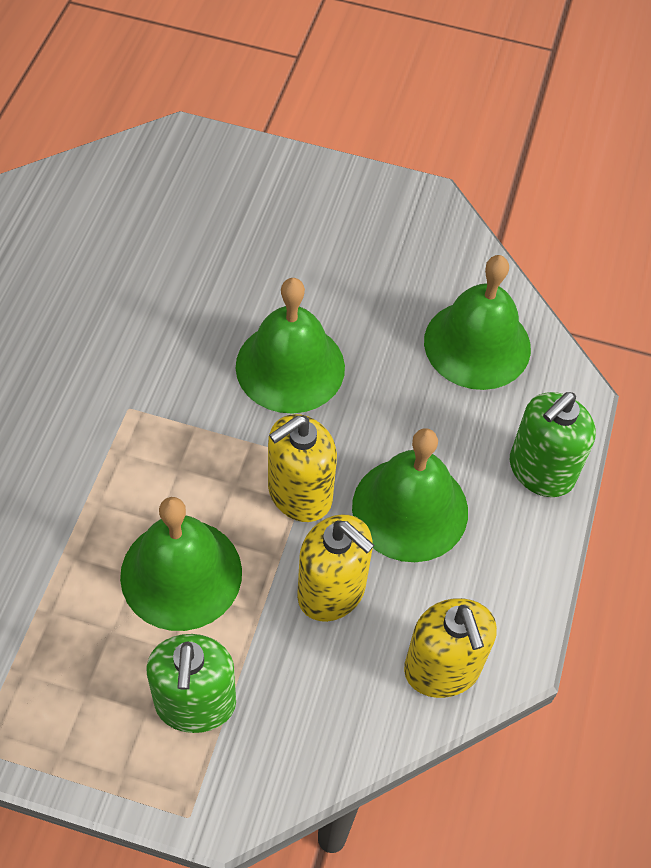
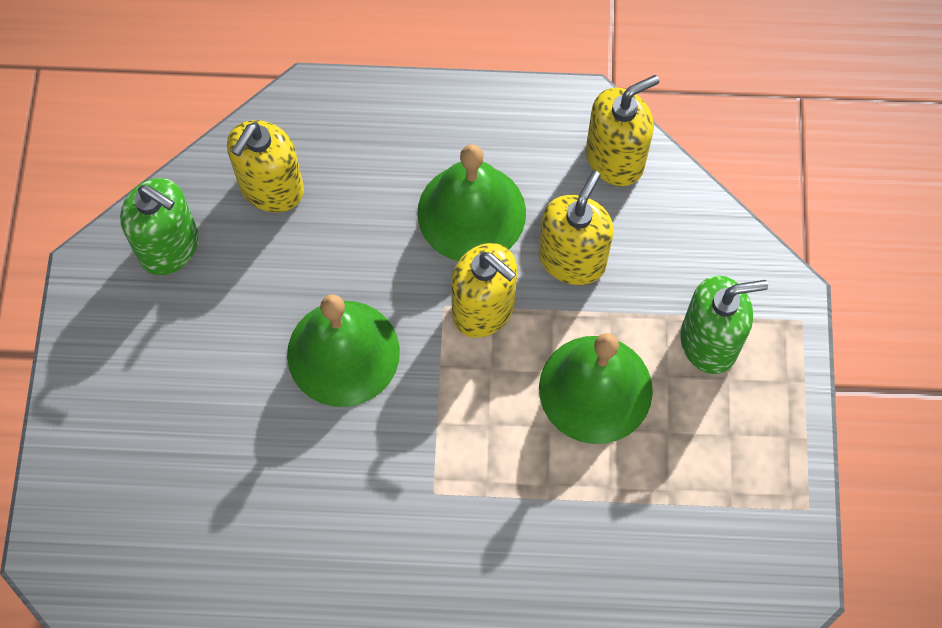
camera: 100 degrees left, 10 degrees up
green bell [424,255,531,390] -> yellow soap dispenser [227,120,304,212]
green soap dispenser [510,392,596,497] -> green soap dispenser moved to [120,178,199,275]

